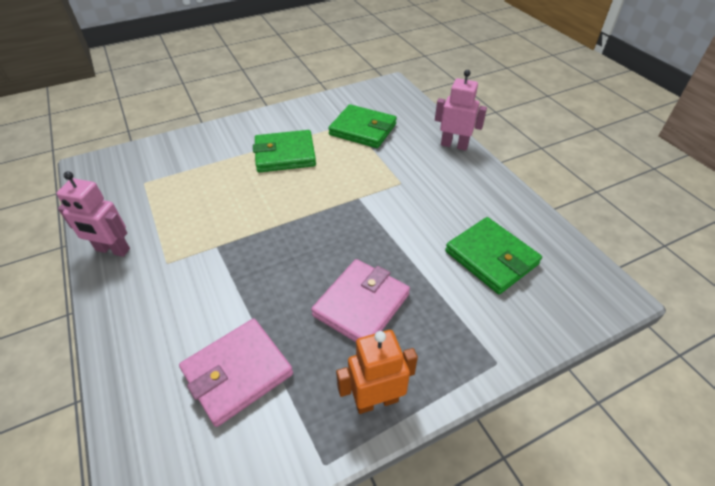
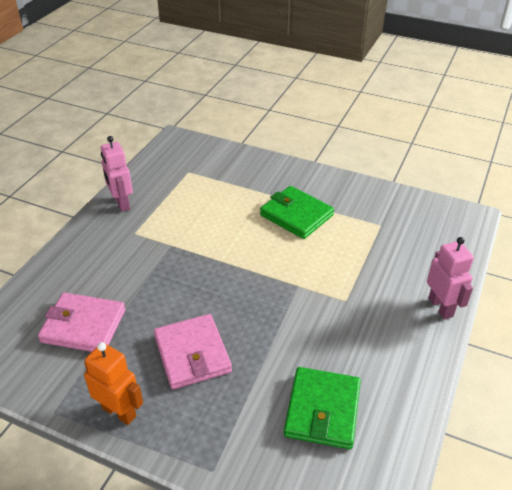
camera: 50 degrees right, 5 degrees down
pink wallet [311,259,410,342] -> pink wallet turned 75 degrees clockwise [154,314,232,389]
green wallet [328,104,397,148] -> none

